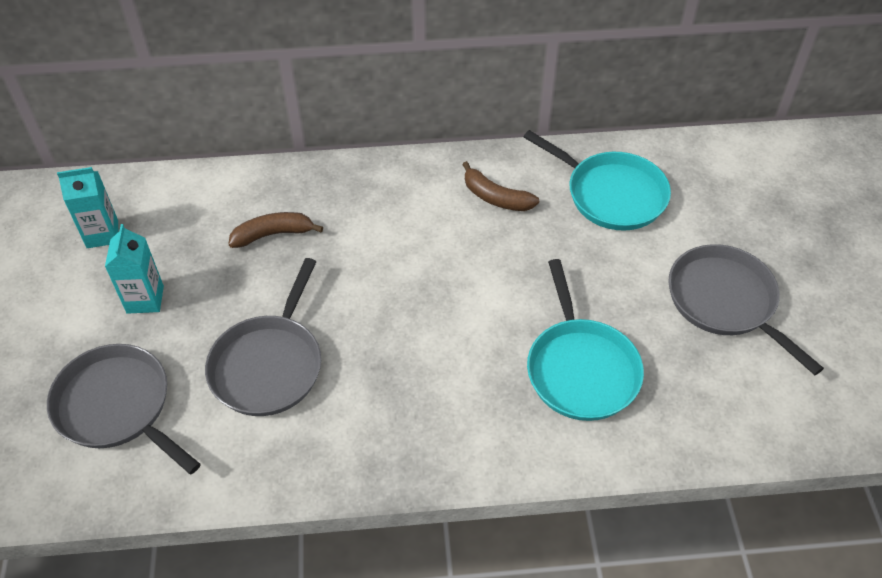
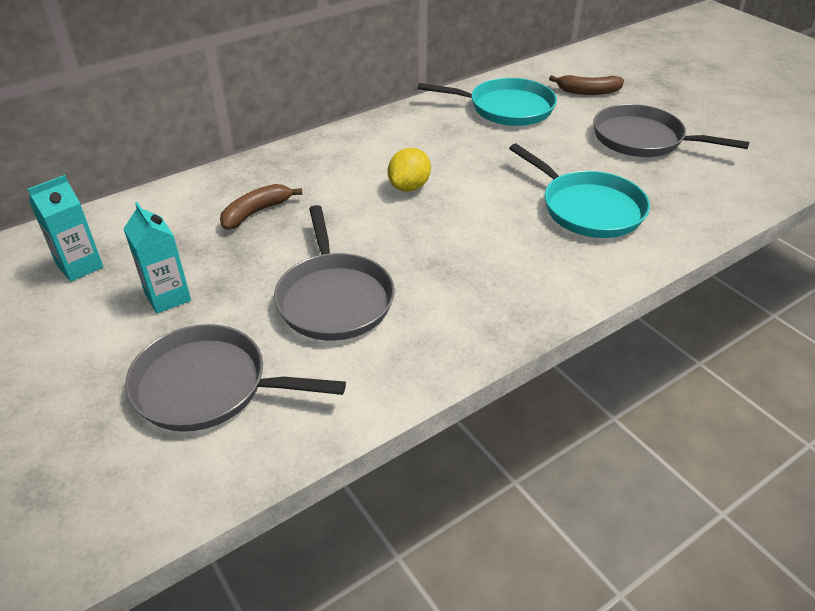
camera: 30 degrees left, 10 degrees down
brown banana [462,161,539,211] -> brown banana moved to [549,75,624,95]
none -> yellow lemon [388,148,431,192]

